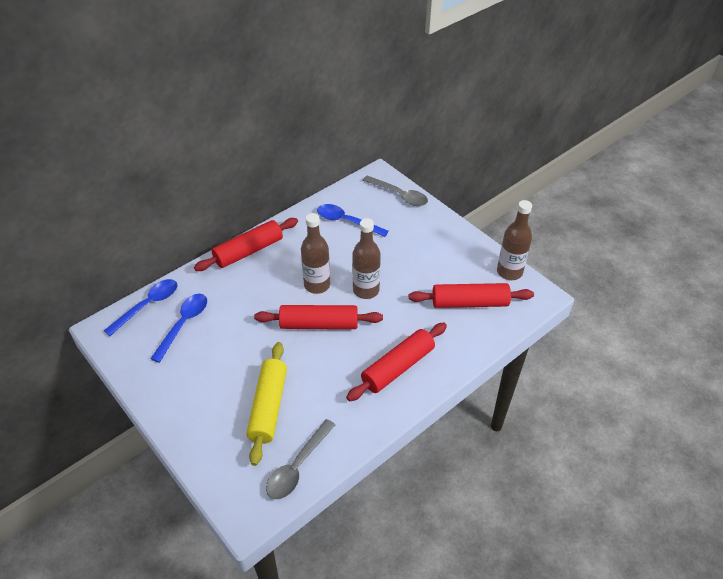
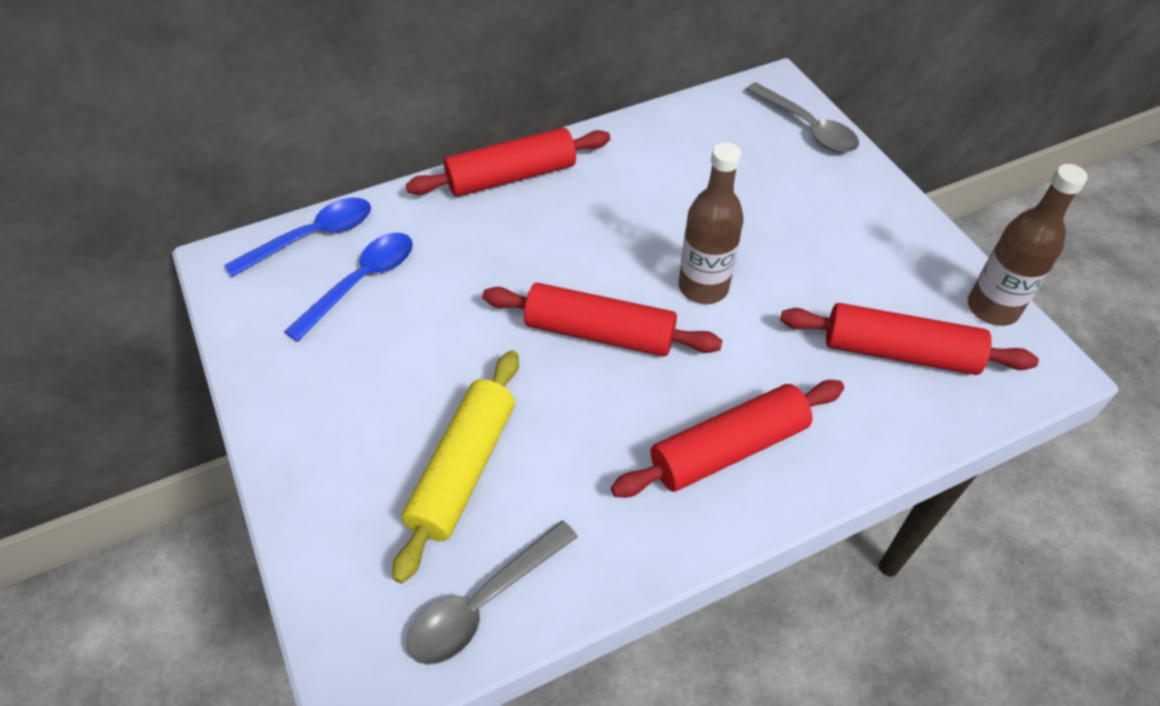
camera: 15 degrees right, 5 degrees up
brown bottle [301,213,330,294] -> none
blue spoon [317,204,389,237] -> none

